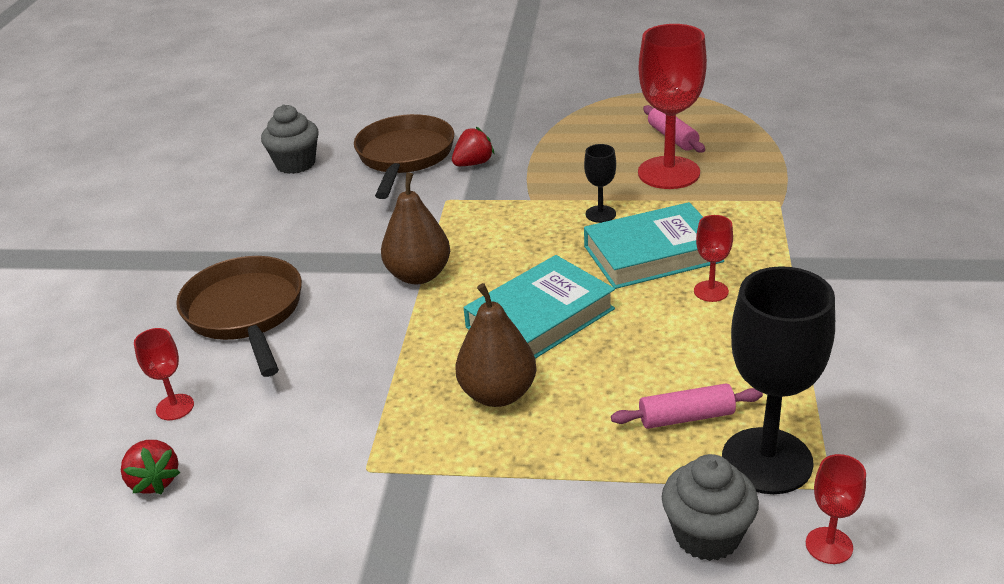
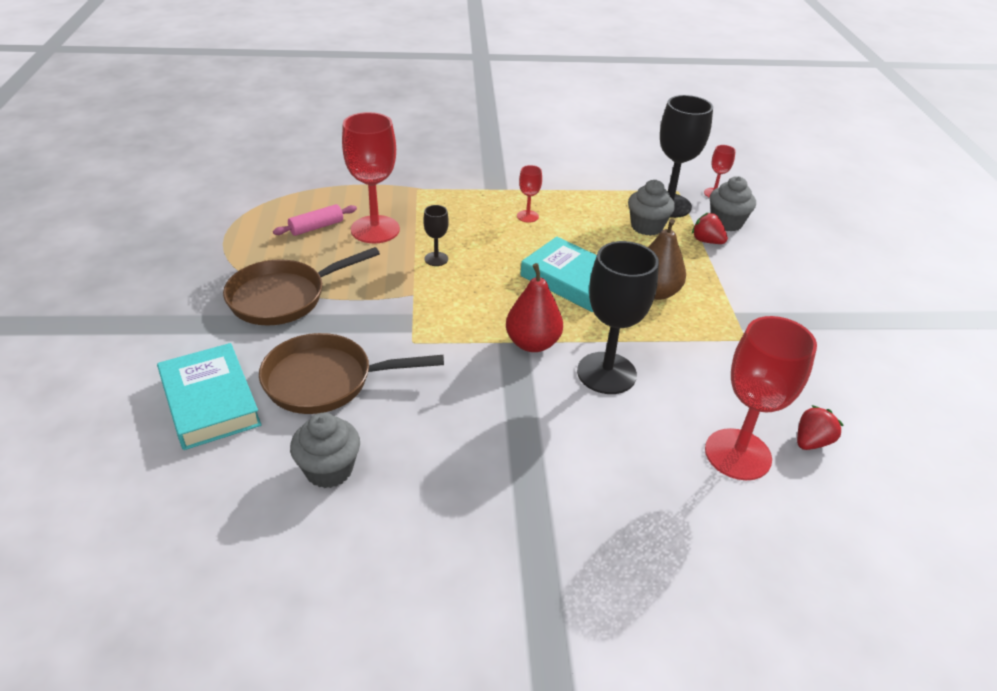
camera: 105 degrees left, 5 degrees up
red goblet [134,328,194,420] -> red goblet [705,316,817,480], size x2.13
brown pan [176,256,302,377] -> brown pan moved to [223,247,380,326]
brown pear [381,172,450,285] -> red pear [506,263,563,352]
red strawberry [452,127,494,166] -> red strawberry moved to [692,213,728,244]
turquoise book [584,202,724,289] -> turquoise book moved to [157,343,262,450]
pink rolling pin [611,383,763,429] -> grey cupcake [628,180,675,236]
none -> black goblet [577,241,659,394]

